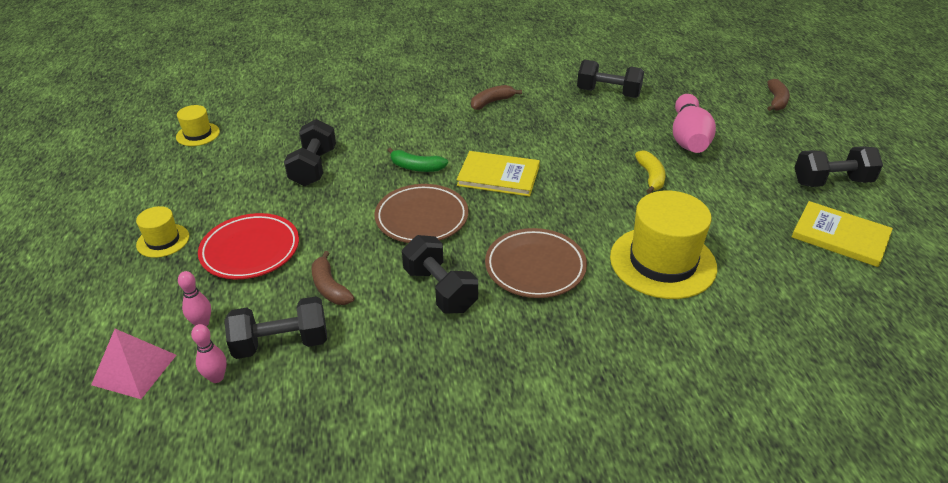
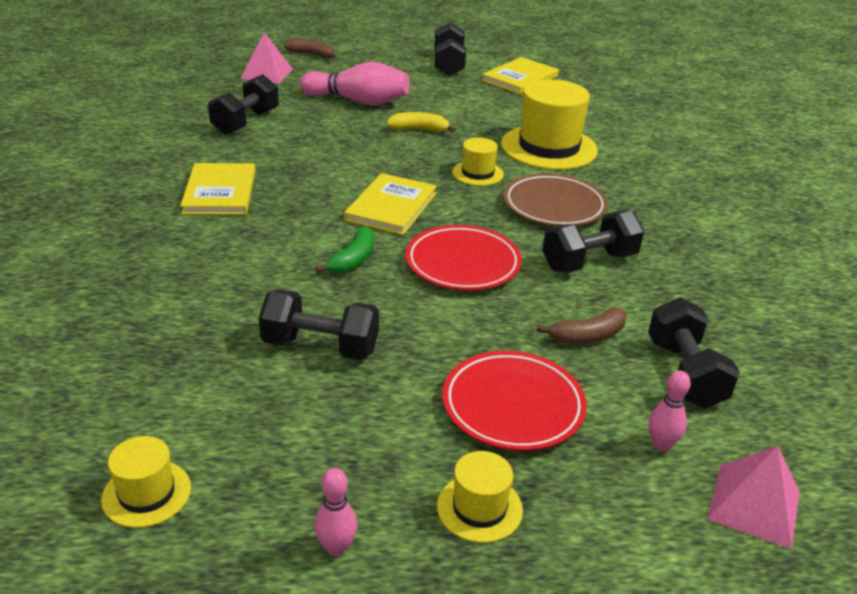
camera: 85 degrees left, 5 degrees down
pink bowling pin [191,324,227,383] -> pink bowling pin moved to [314,468,357,556]
brown plate [374,184,468,243] -> red plate [406,225,522,291]
brown banana [471,85,522,110] -> yellow book [180,163,256,215]
none -> pink pyramid [240,32,293,84]
none -> yellow hat [452,137,504,186]

